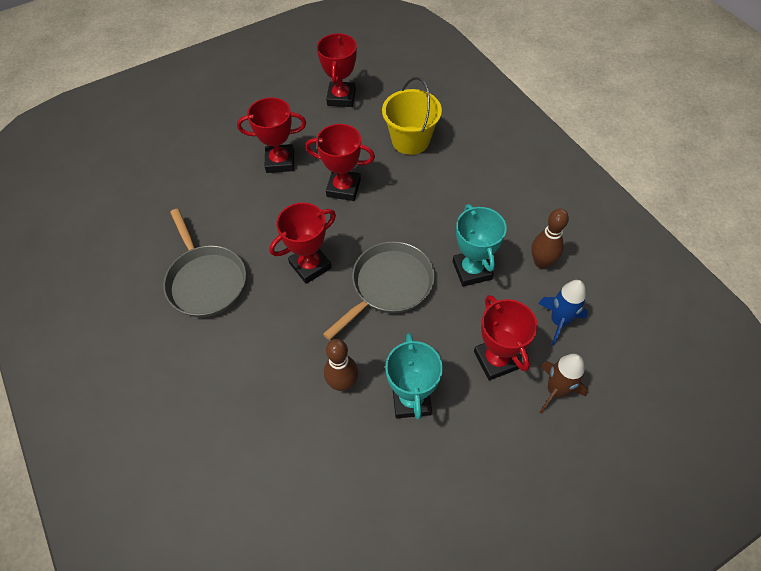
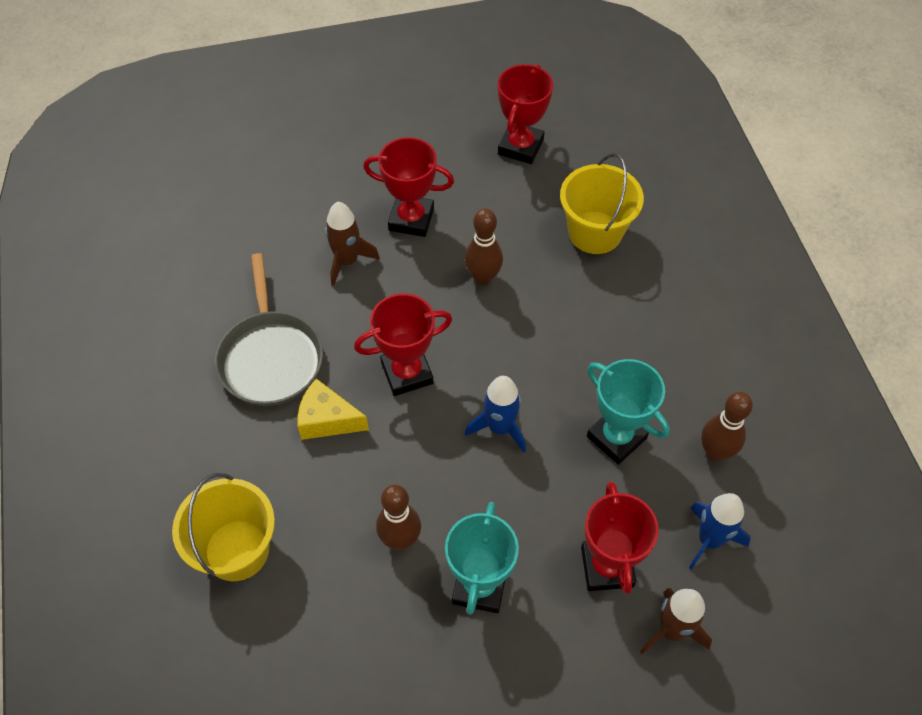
camera: 15 degrees right, 0 degrees up
red trophy [305,124,375,201] -> brown bowling pin [465,208,503,285]
grey pan [323,241,435,340] -> blue rocket [465,376,526,453]
turquoise trophy [452,204,507,287] -> turquoise trophy turned 45 degrees counterclockwise [587,359,670,465]
none -> yellow bucket [172,473,275,581]
none -> yellow cheese [297,379,369,440]
none -> brown rocket [325,202,380,286]

